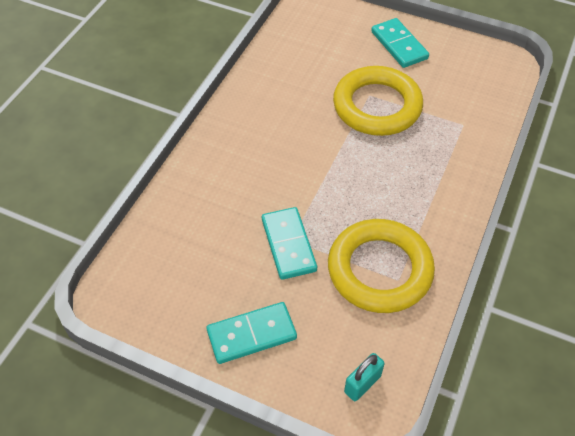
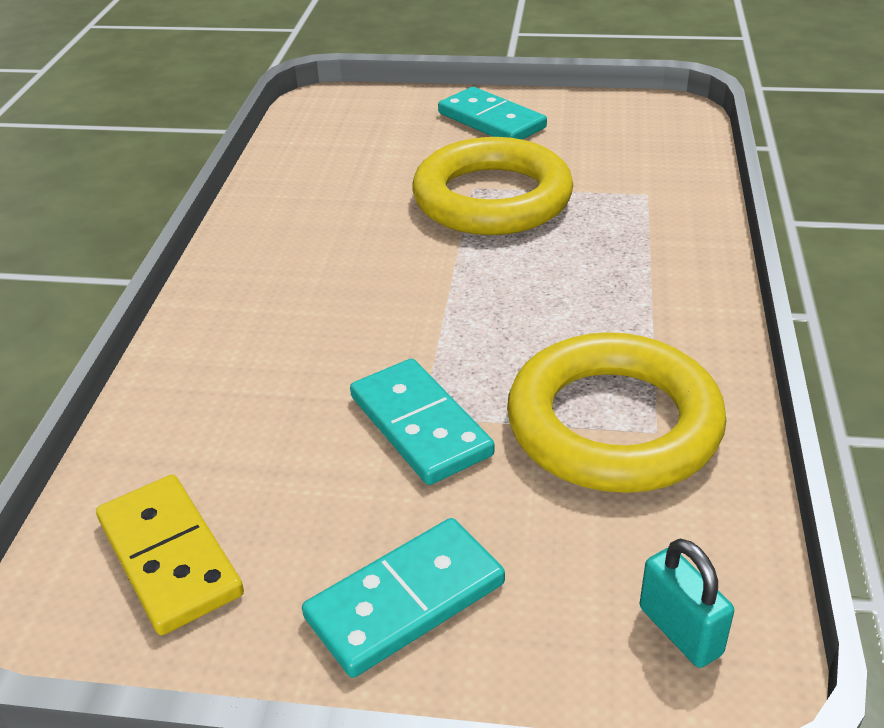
camera: 15 degrees left, 15 degrees down
turquoise padlock [344,353,385,401] -> turquoise padlock turned 60 degrees counterclockwise [640,539,734,668]
none -> yellow domino [96,475,244,635]

